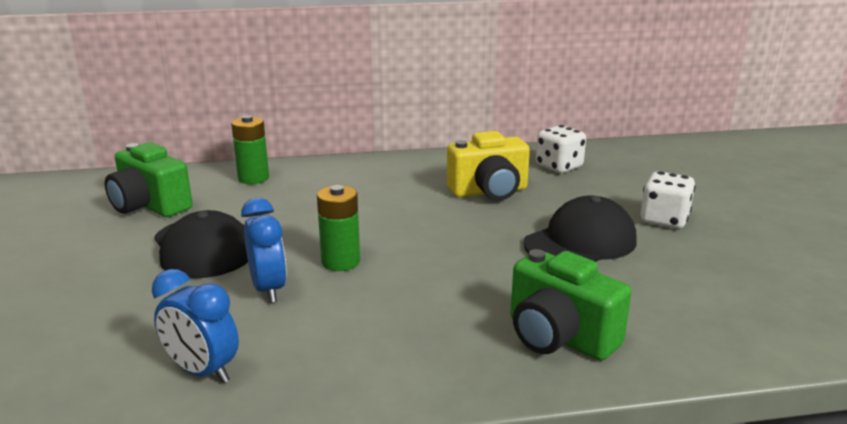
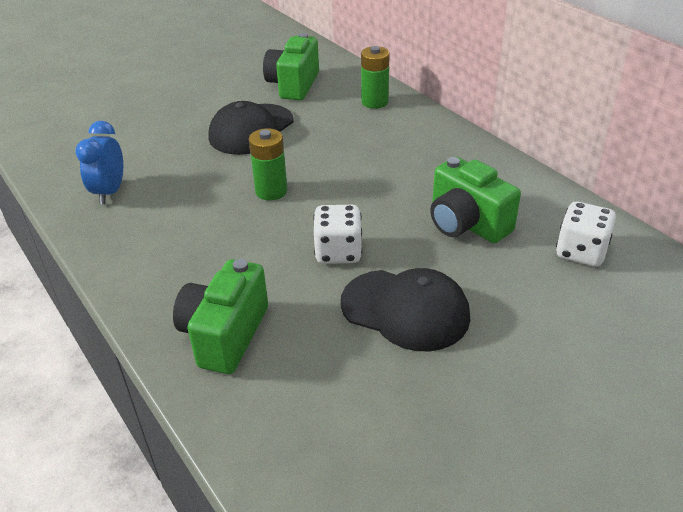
camera: 65 degrees right, 15 degrees up
blue clock [241,198,287,303] -> none
yellow camera [447,131,530,200] -> green camera [430,157,521,243]
white dice [640,171,696,229] -> white dice moved to [313,205,362,264]

